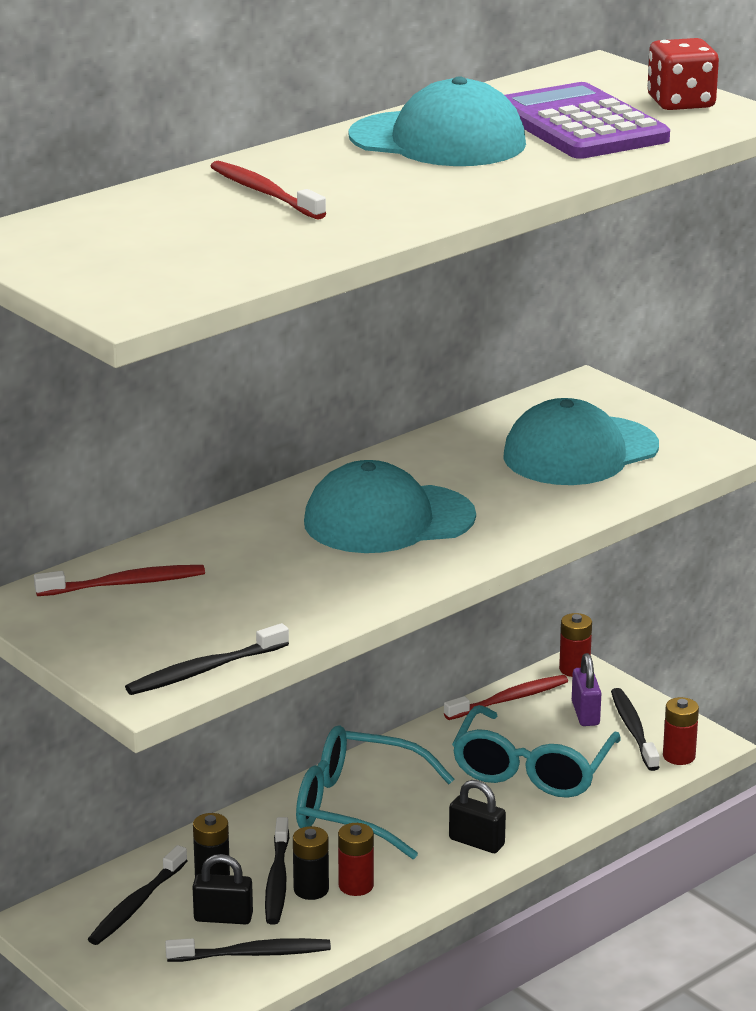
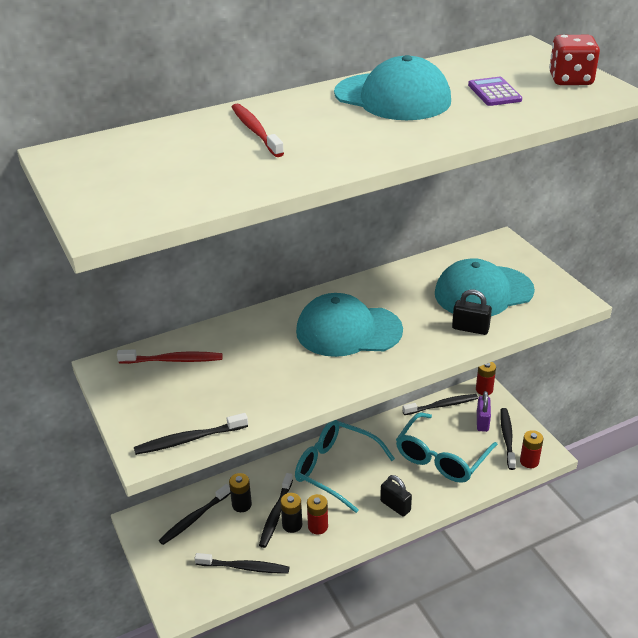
camera: 15 degrees right, 10 degrees up
black padlock [193,854,253,924] -> black padlock moved to [452,290,492,335]
red toothbrush [444,675,568,720] -> black toothbrush [403,394,478,415]
purple calculator [505,82,670,159] -> purple calculator [468,77,522,106], size x0.48

